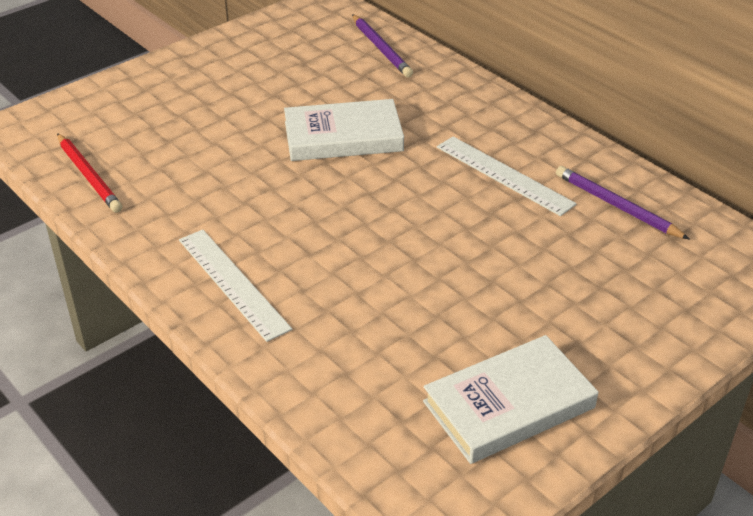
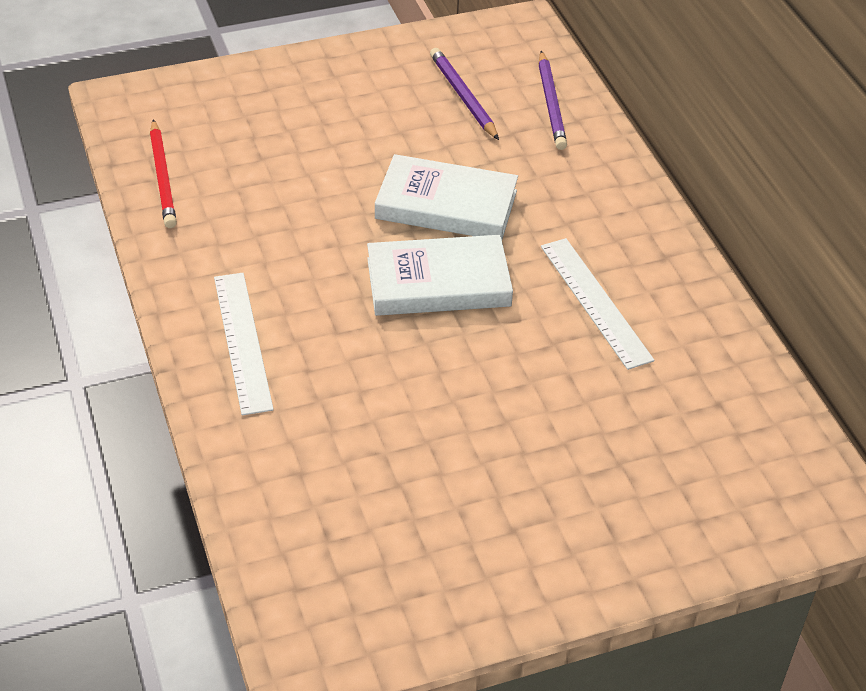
camera: 20 degrees right, 5 degrees up
white book [423,335,598,464] -> white book moved to [367,235,513,316]
purple pencil [556,166,690,240] -> purple pencil moved to [430,48,499,140]

